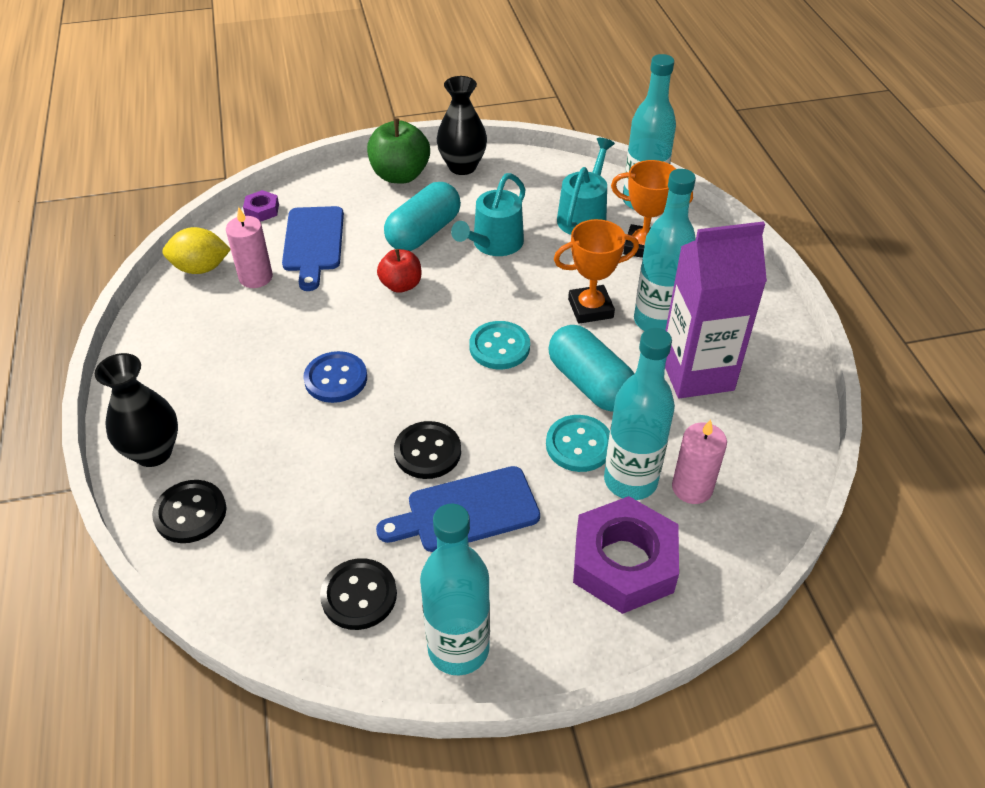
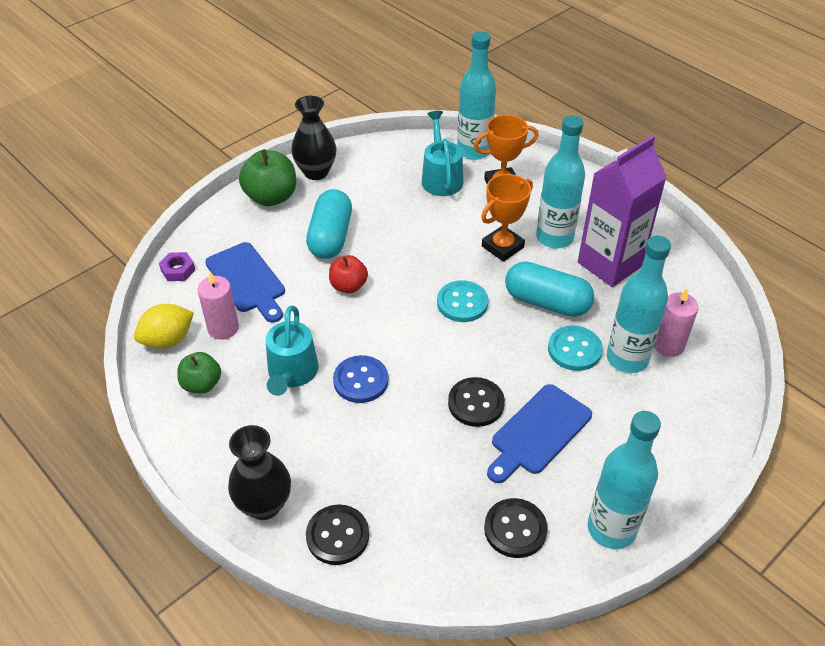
camera: 30 degrees left, 0 degrees up
turquoise watering can [451,173,526,256] -> turquoise watering can moved to [266,305,319,396]
purple nut [573,496,679,614] -> none
none -> green apple [177,352,221,394]

